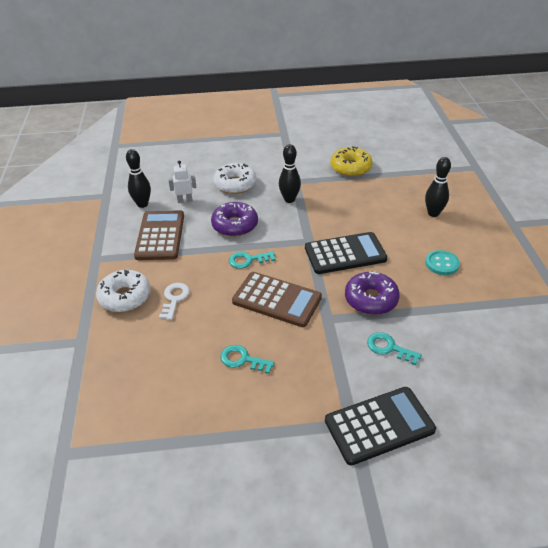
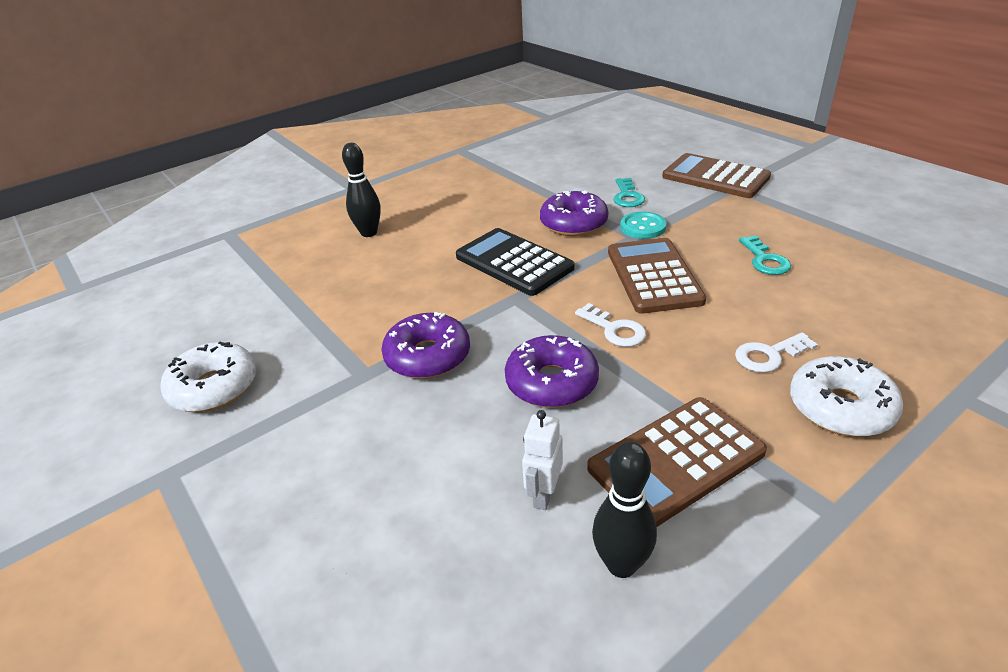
camera: 120 degrees left, 5 degrees down
white robot [168,160,196,203] -> white robot turned 60 degrees clockwise [522,410,563,510]
white donut [213,163,257,194] -> white donut moved to [160,342,257,412]
turquoise key [229,251,275,269] -> white key [575,303,646,347]
black bowling pin [279,144,301,203] -> purple donut [381,312,470,379]
black calculator [325,387,436,466] -> brown calculator [662,153,771,198]
yellow donut [331,146,373,177] -> none
turquoise button [425,250,460,275] -> turquoise button moved to [620,212,667,239]

